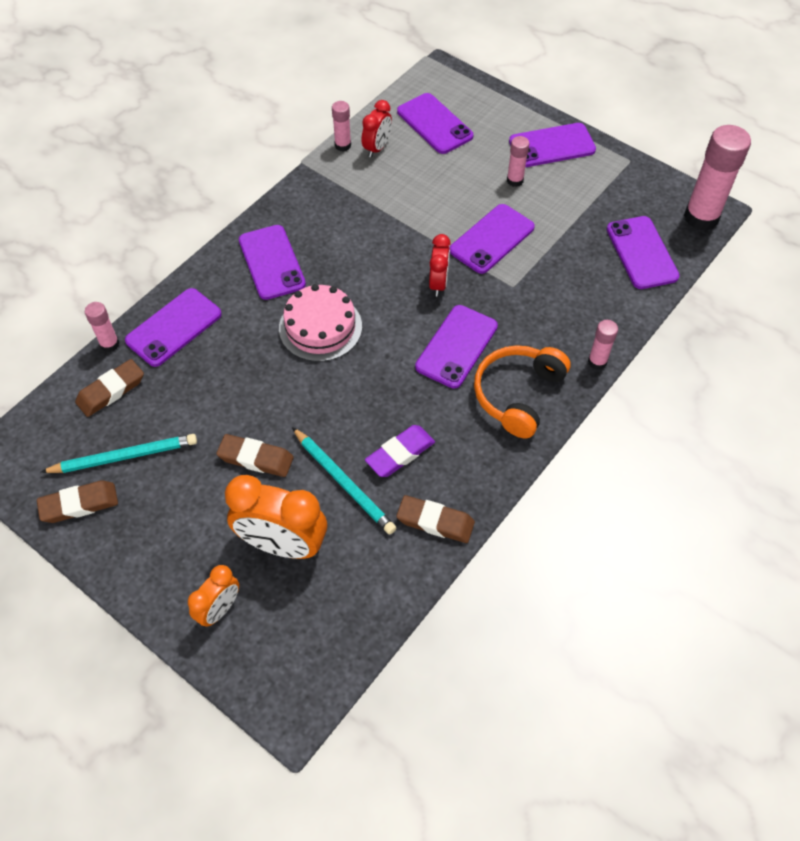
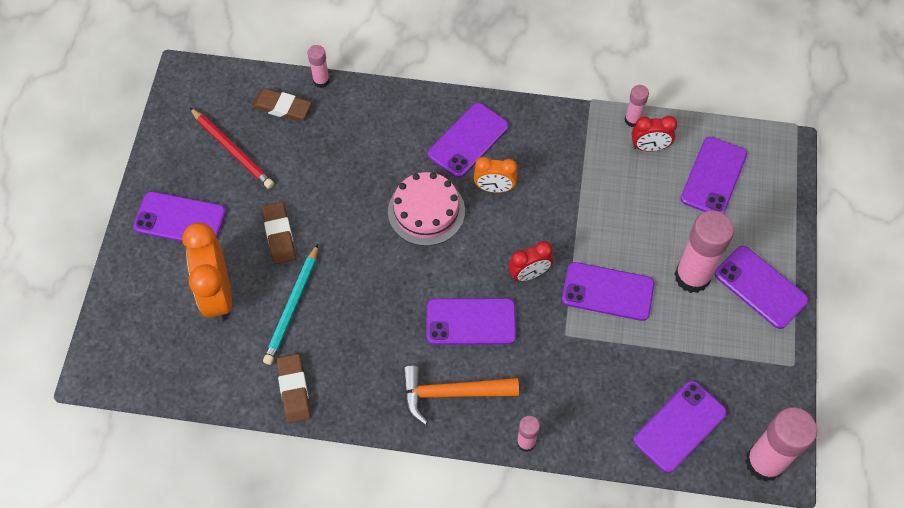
camera: 60 degrees right, 5 degrees up
brown eraser [37,481,118,523] -> none
turquoise pencil [41,434,197,473] -> red pencil [189,107,274,189]
purple phone [125,288,222,367] -> purple phone moved to [133,191,226,242]
orange clock [188,565,239,627] -> orange clock moved to [474,157,517,193]
purple eraser [365,425,435,477] -> none
orange headphones [474,345,571,438] -> orange hammer [402,366,519,425]
pink glue stick [507,136,529,187] -> pink glue stick [675,211,734,293], size x2.00

